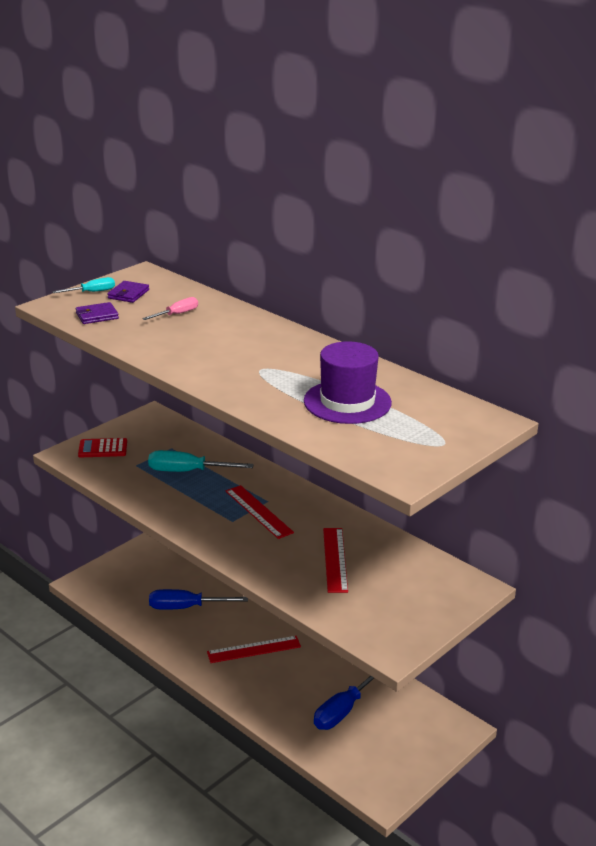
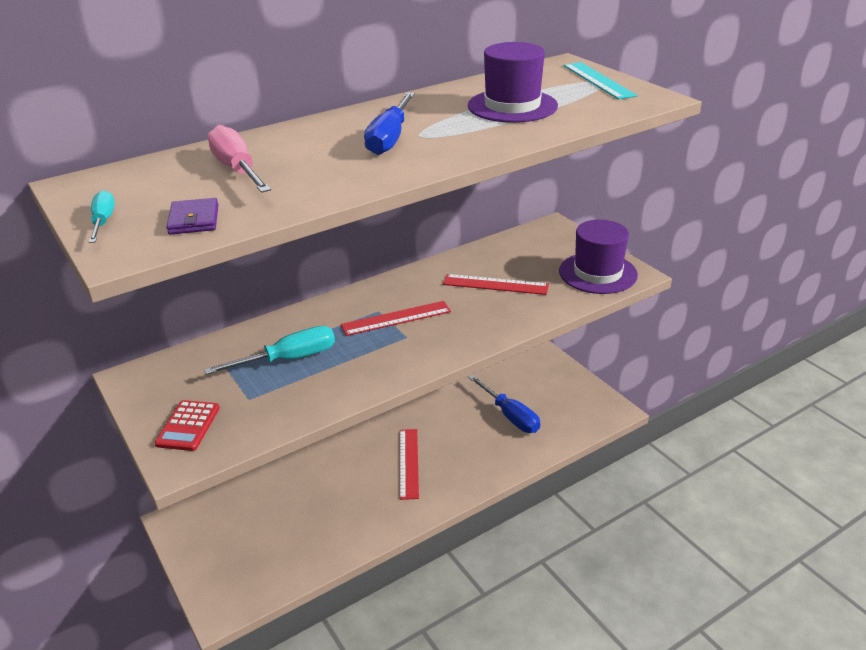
camera: 75 degrees left, 5 degrees up
purple wallet [107,281,149,303] -> none
pink screwdriver [142,297,198,320] -> pink screwdriver [208,125,271,193], size x1.72
turquoise screwdriver [148,450,254,472] -> turquoise screwdriver turned 135 degrees counterclockwise [204,326,335,375]
blue screwdriver [149,589,248,610] -> blue screwdriver moved to [364,93,415,155]
none -> purple hat [559,220,638,294]
none -> turquoise ruler [564,62,637,100]

